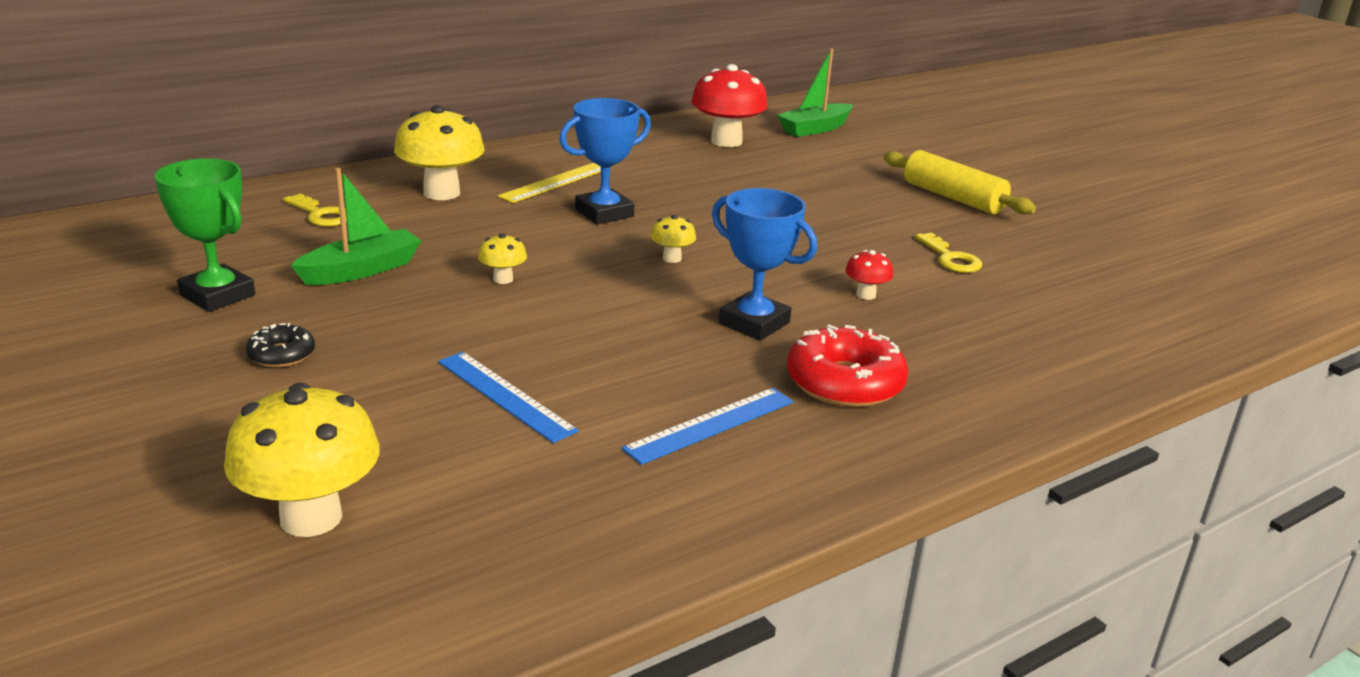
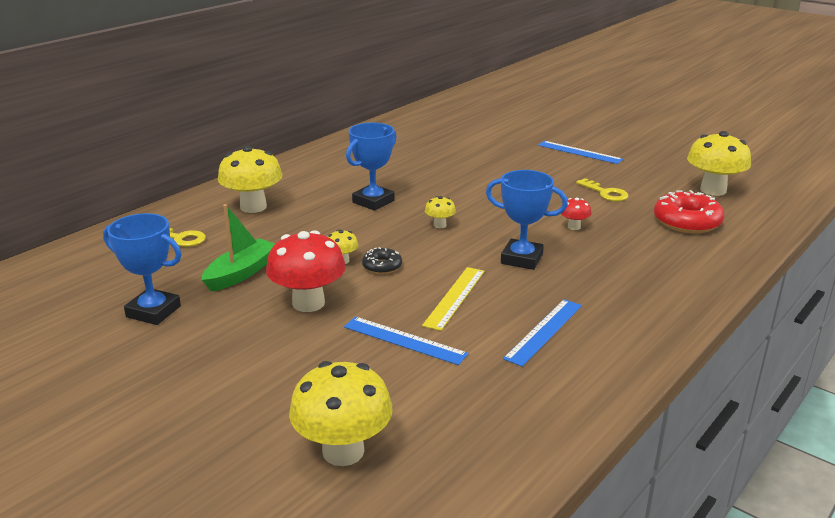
camera: 15 degrees left, 0 degrees up
green trophy [155,158,255,312] -> blue trophy [103,213,182,325]
black donut [246,323,315,367] -> black donut moved to [362,247,402,274]
yellow ruler [498,163,601,203] -> yellow ruler moved to [422,267,485,331]
red mushroom [691,64,768,147] -> red mushroom moved to [266,230,346,312]
green boat [777,49,853,137] -> none
red donut [787,325,909,408] -> red donut moved to [654,190,725,233]
yellow rolling pin [884,150,1036,214] -> blue ruler [538,141,623,164]
none -> yellow mushroom [687,131,751,196]

